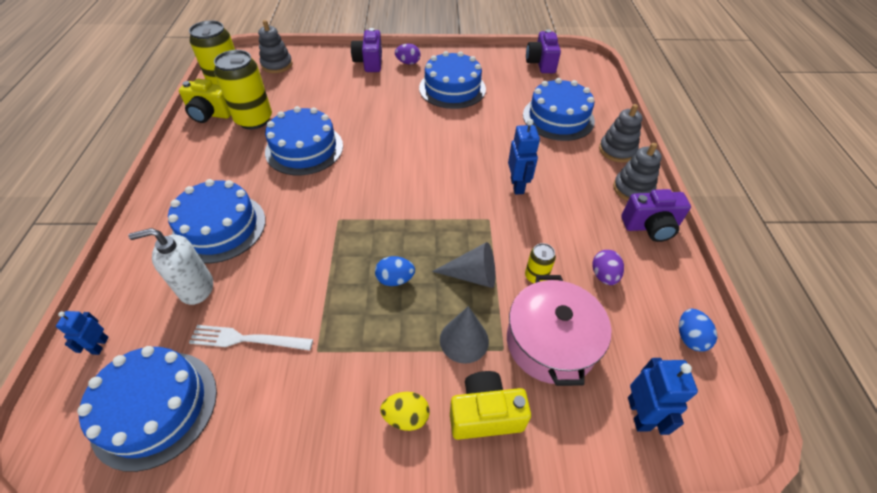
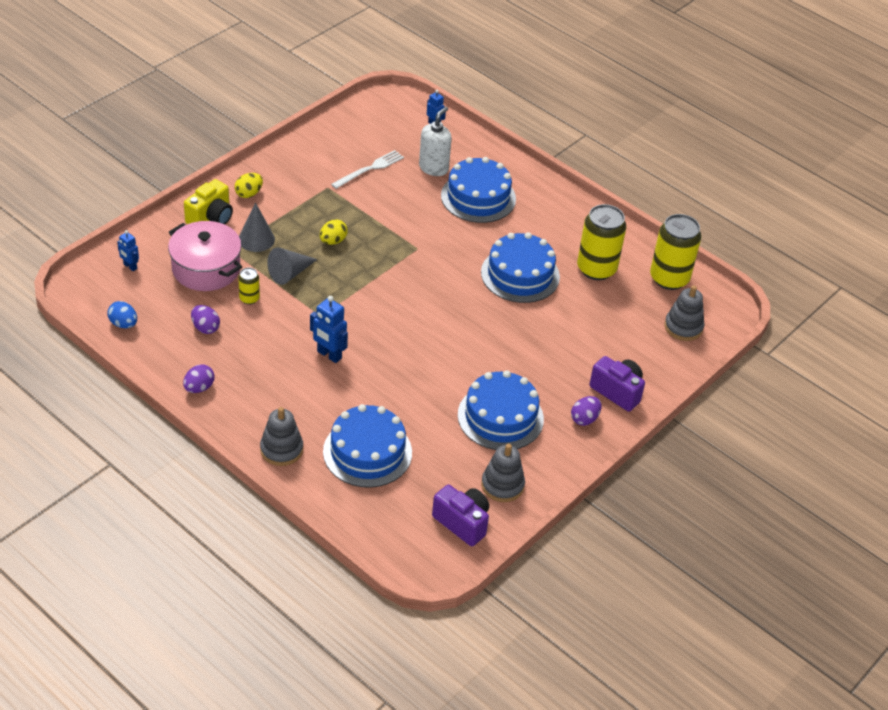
camera: 130 degrees right, 5 degrees down
blue cake [77,346,217,472] -> none
yellow camera [179,79,231,123] -> none
blue egg [375,256,415,286] -> yellow egg [320,219,348,245]
grey stacking toy [613,143,662,201] -> grey stacking toy moved to [481,444,525,502]
purple camera [621,189,691,242] -> purple egg [183,364,214,393]
blue robot [628,358,698,435] -> blue robot [117,230,139,271], size x0.62

